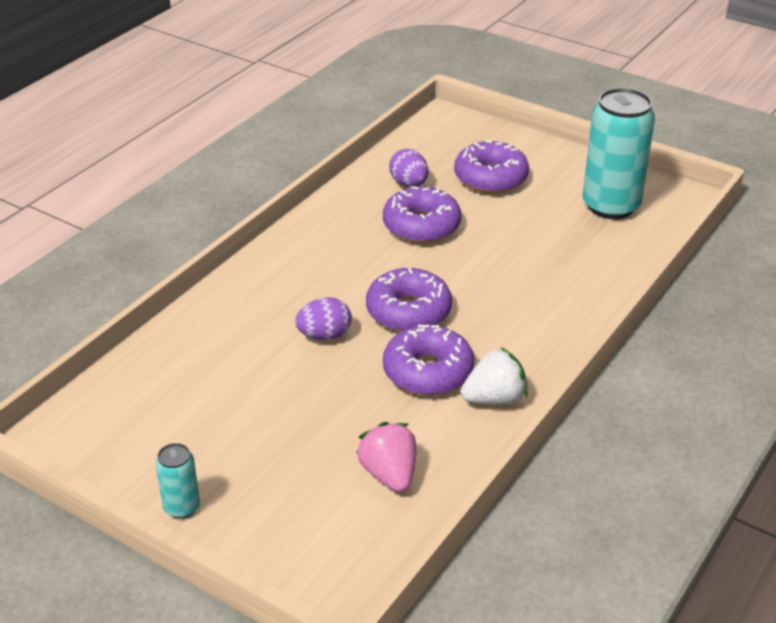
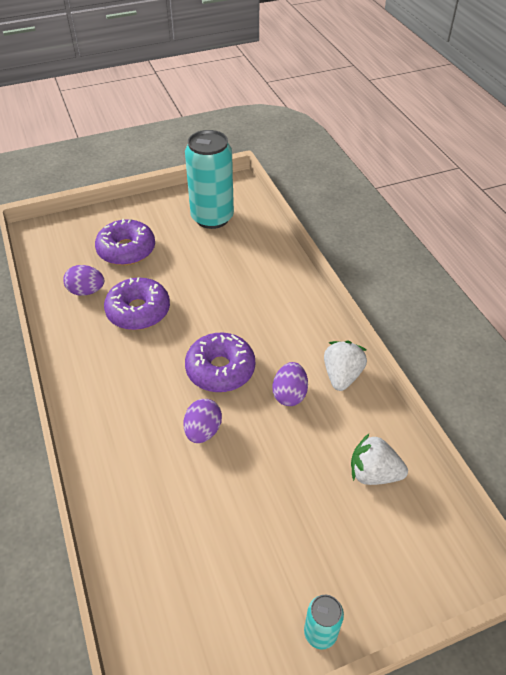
camera: 55 degrees left, 10 degrees up
pink strawberry [356,422,416,492] -> white strawberry [351,434,408,485]
purple donut [383,324,474,396] -> purple egg [273,362,308,406]

